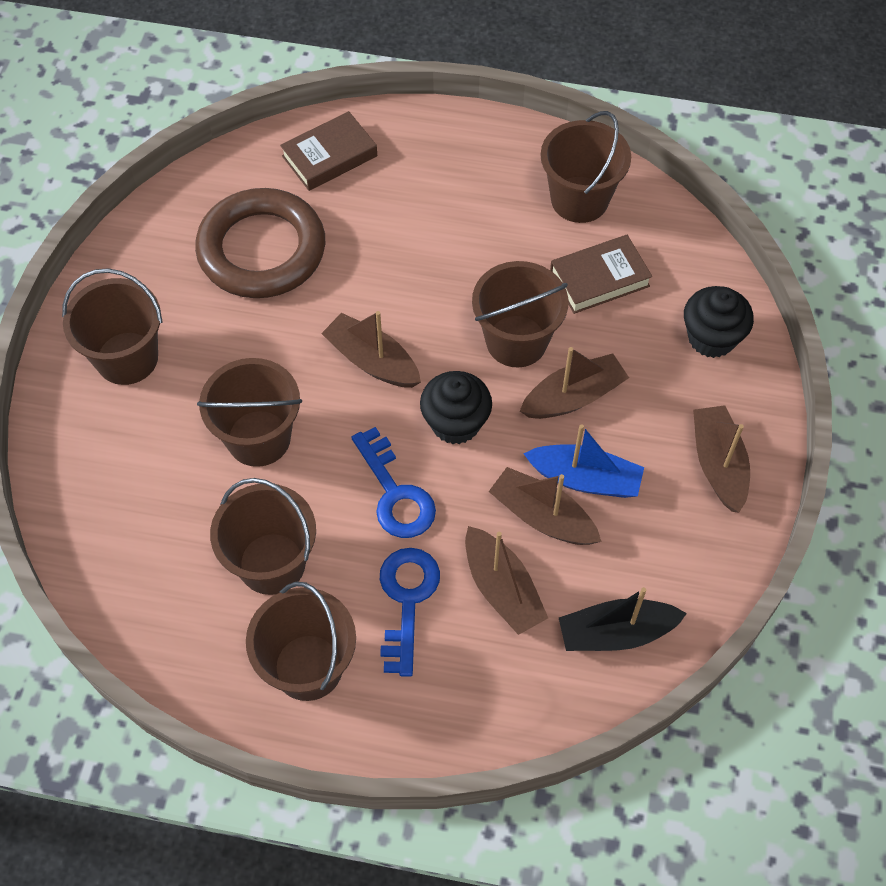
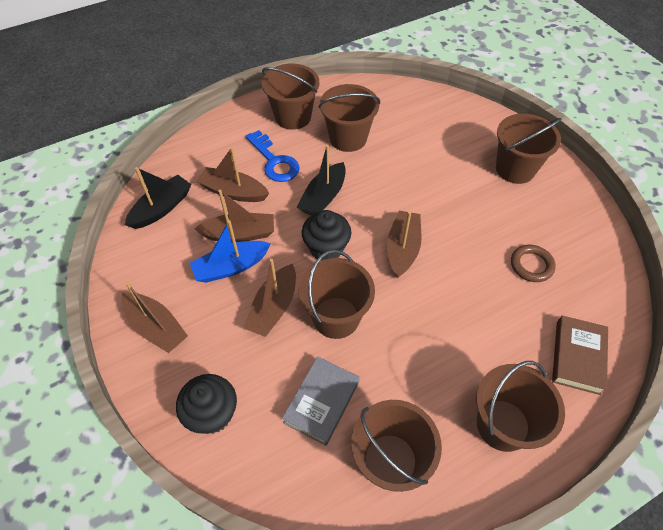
camera: 140 degrees right, 5 degrees down
brown ring [195,188,325,298] -> brown ring [511,245,555,282], size x0.45
brown bucket [197,358,302,467] -> brown bucket moved to [476,361,565,452]
brown boat [321,311,421,388] -> brown boat turned 75 degrees counterclockwise [387,211,421,278]
blue key [351,427,436,538] -> black boat [297,145,346,216]
brown book [550,235,652,314] -> grey book [282,356,360,446]

